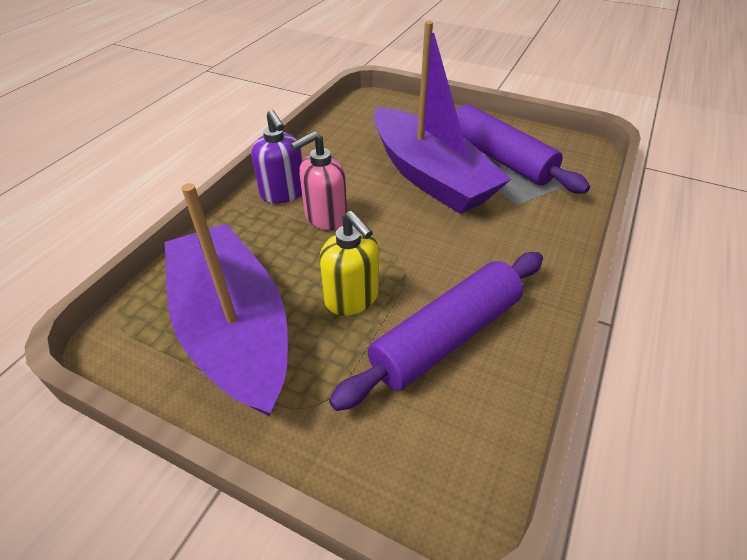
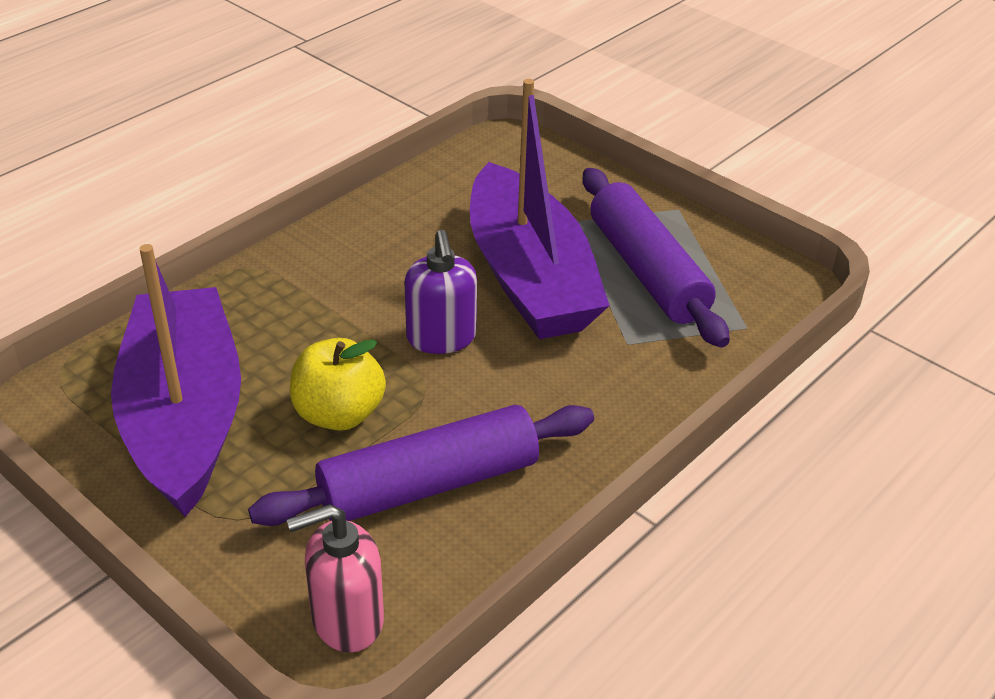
camera: 15 degrees right, 5 degrees down
purple soap dispenser [251,110,303,204] -> purple soap dispenser moved to [405,230,477,354]
pink soap dispenser [291,131,347,230] -> pink soap dispenser moved to [287,504,384,653]
yellow soap dispenser [319,211,379,316] -> yellow apple [290,338,386,431]

